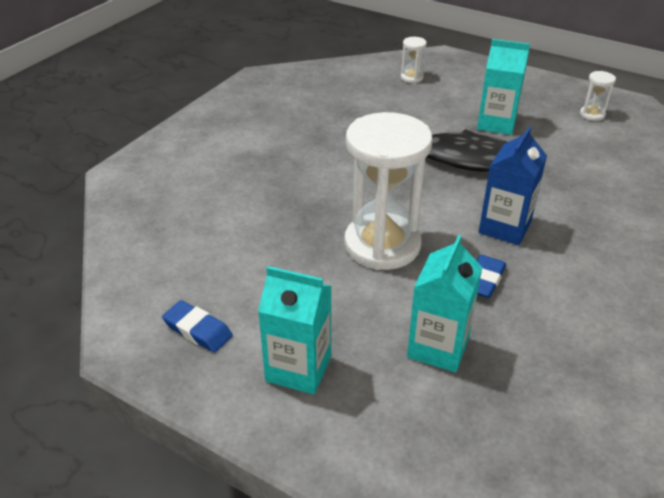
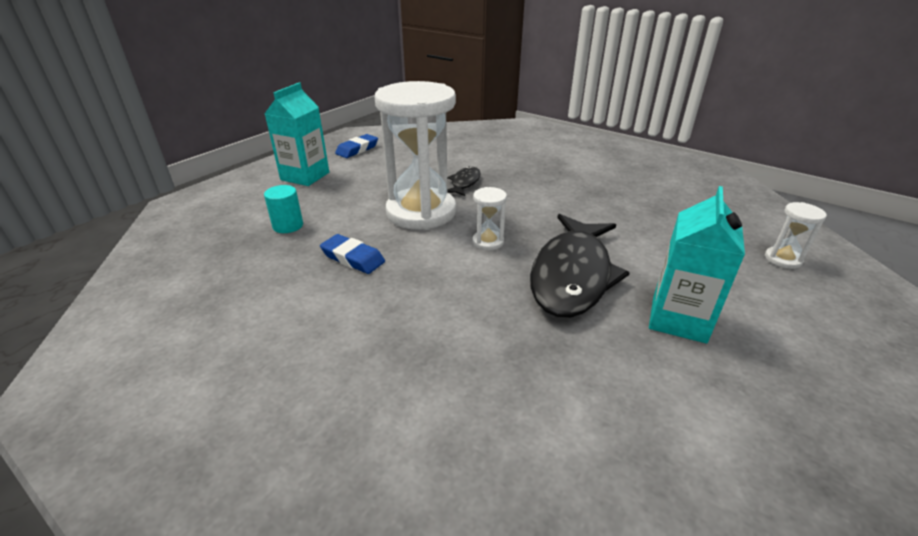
camera: 95 degrees right, 5 degrees down
turquoise carton [407,235,482,373] -> turquoise cylinder [264,185,303,233]
blue carton [479,127,547,245] -> none
white hourglass [580,71,616,121] -> white hourglass moved to [472,187,507,250]
none -> black fish [447,166,481,196]

